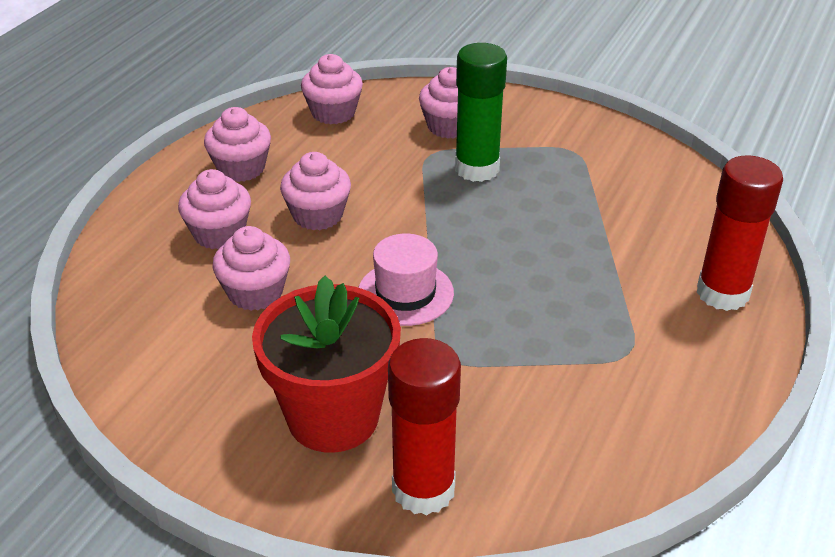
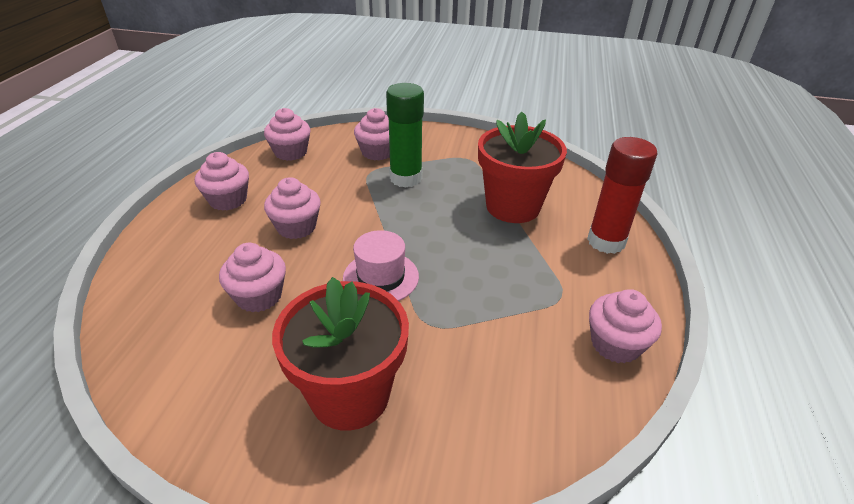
camera: 15 degrees left, 0 degrees up
pink cupcake [178,169,251,249] -> pink cupcake moved to [589,289,662,364]
red glue stick [388,338,461,515] -> none
none -> red flower pot [478,112,567,223]

